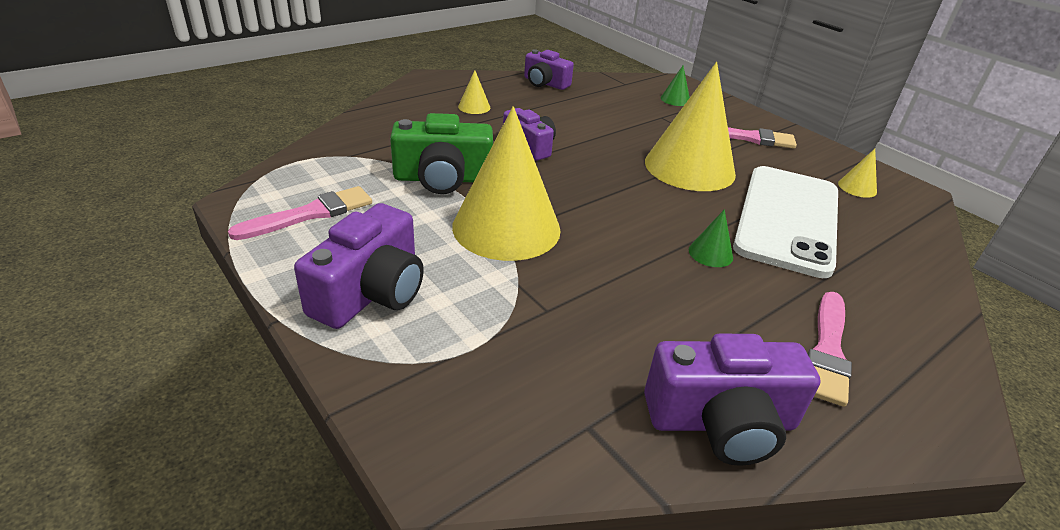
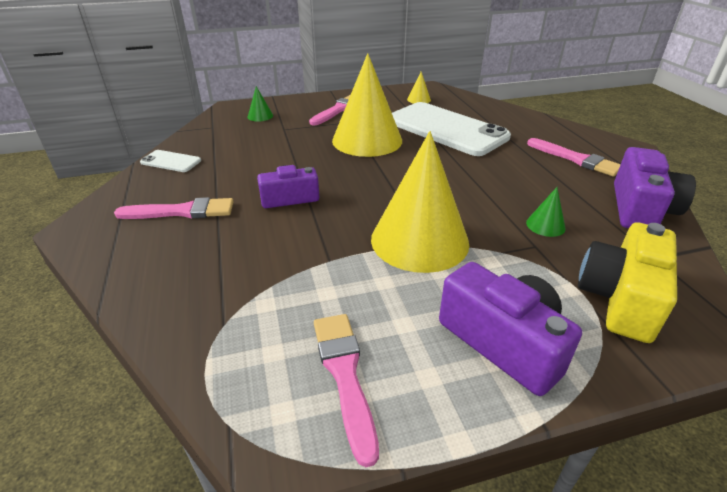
camera: 65 degrees left, 0 degrees up
green camera [390,113,493,194] -> none
yellow cone [458,70,490,114] -> pink brush [114,197,234,219]
purple camera [524,49,574,90] -> white phone [140,150,201,172]
green cone [689,209,733,267] -> green cone moved to [526,187,565,237]
none -> yellow camera [578,223,677,343]

